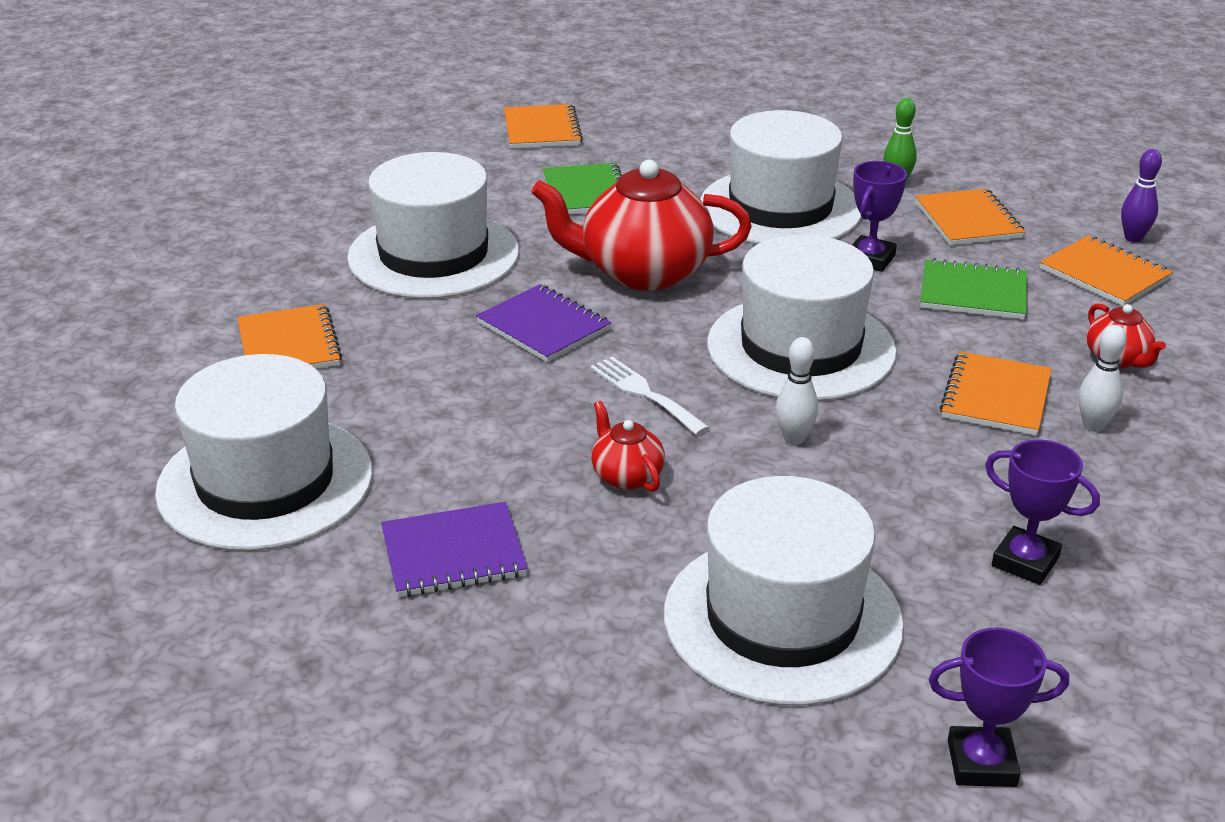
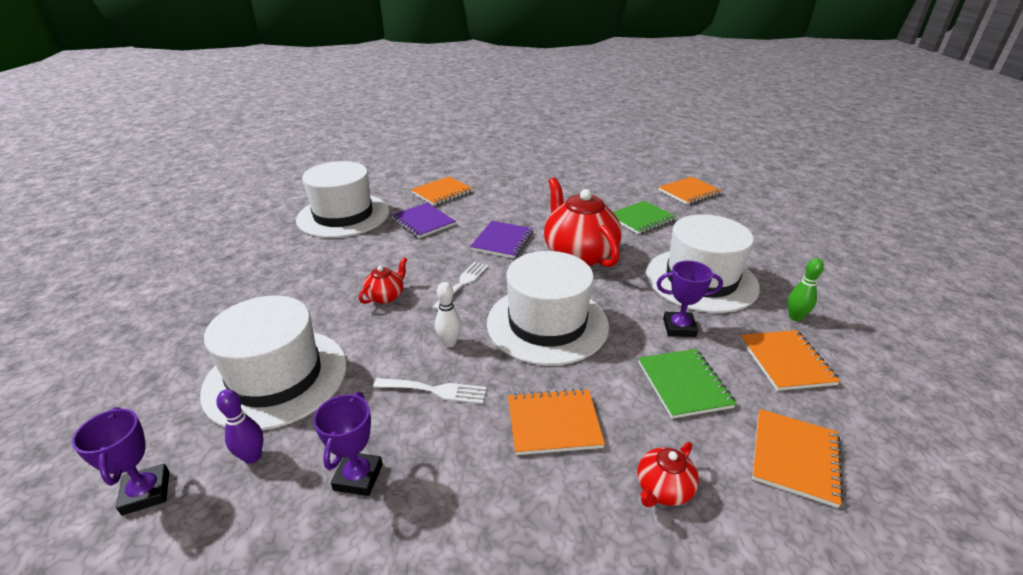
camera: 65 degrees right, 0 degrees up
white hat [347,152,519,299] -> none
purple notebook [381,502,528,597] -> purple notebook moved to [391,203,456,238]
orange notebook [915,188,1025,245] -> orange notebook turned 60 degrees counterclockwise [740,330,841,391]
white bowling pin [1078,325,1127,432] -> none
purple bowling pin [1121,149,1162,242] -> purple bowling pin moved to [216,389,264,464]
none -> white fork [373,378,487,404]

